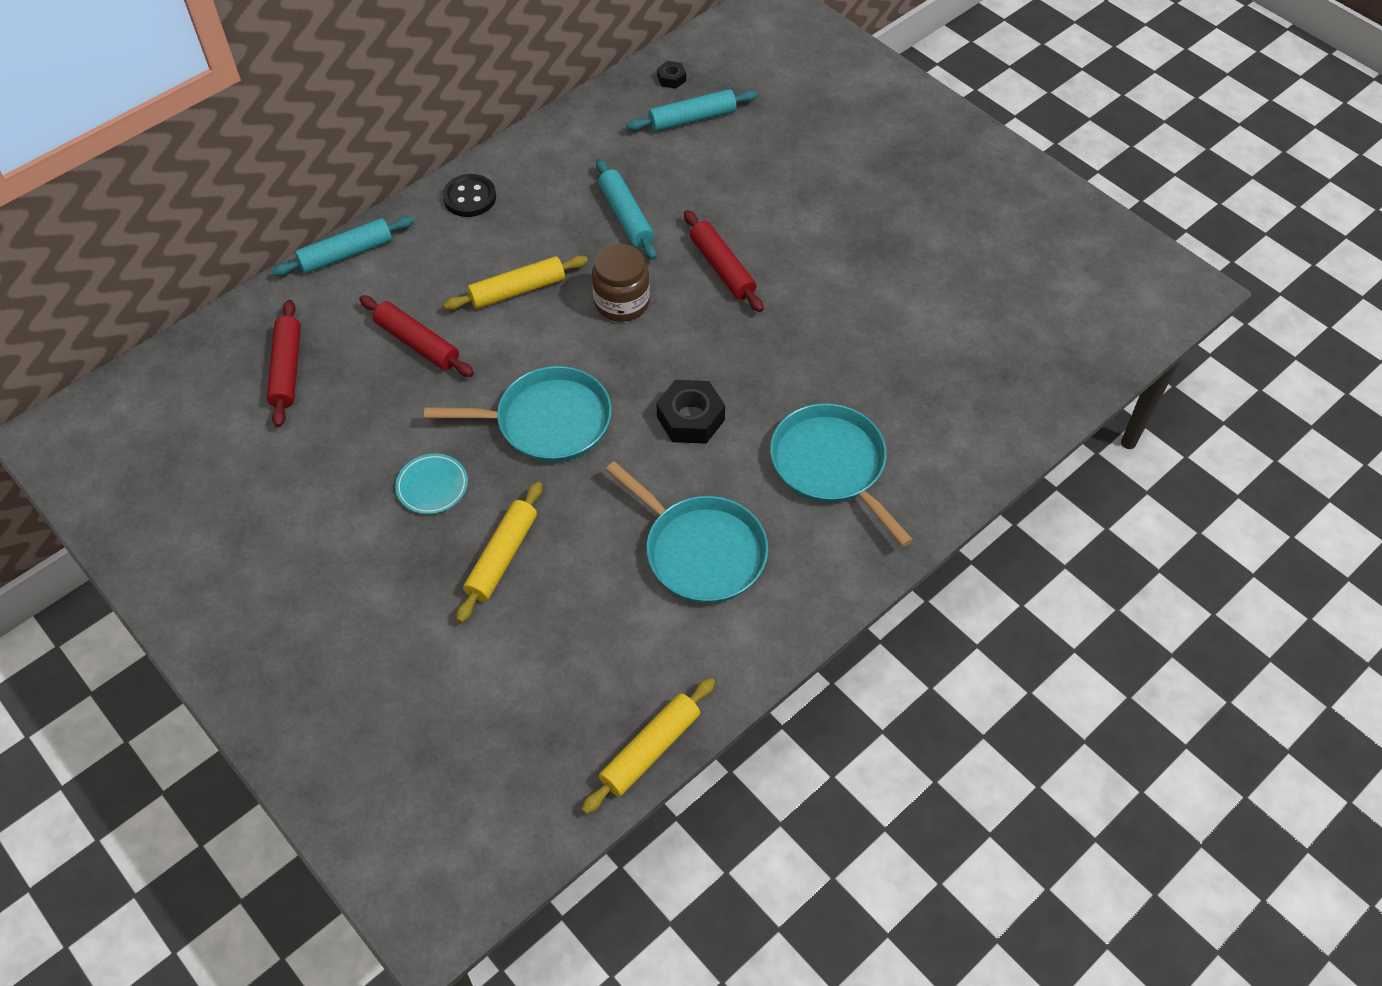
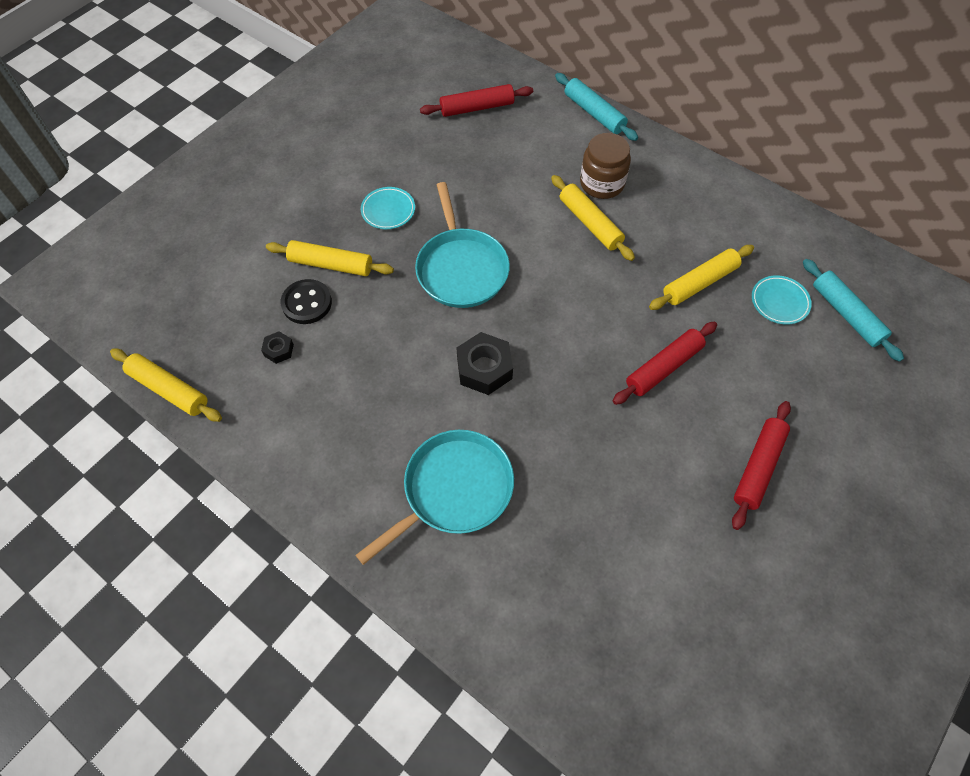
camera: 80 degrees right, 5 degrees up
red rolling pin [359,295,474,377] -> red rolling pin moved to [732,401,791,530]
black button [443,174,496,217] -> black button moved to [281,279,332,324]
brown jar [592,244,650,322] -> brown jar moved to [580,133,631,199]
turquoise rolling pin [596,159,657,260] -> yellow rolling pin [649,245,754,310]
turquoise pan [606,461,768,603] -> none
black nut [657,61,686,89] -> black nut moved to [261,331,294,364]
none -> turquoise plate [752,275,812,325]

